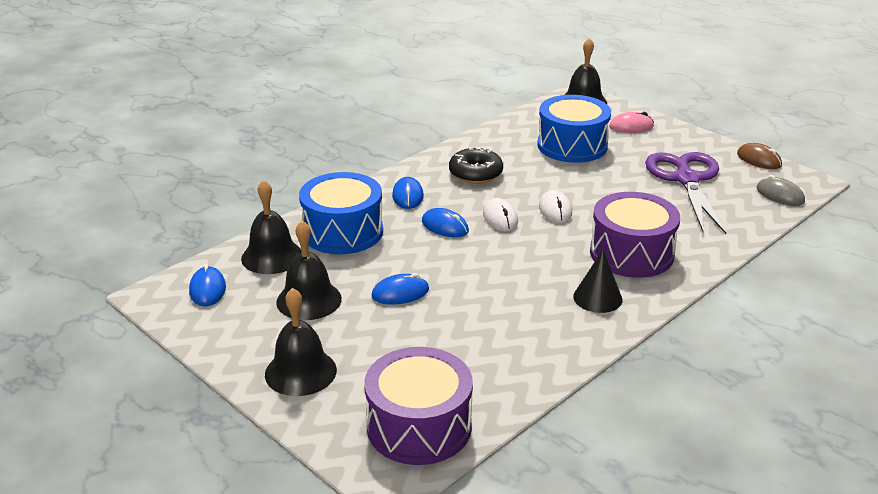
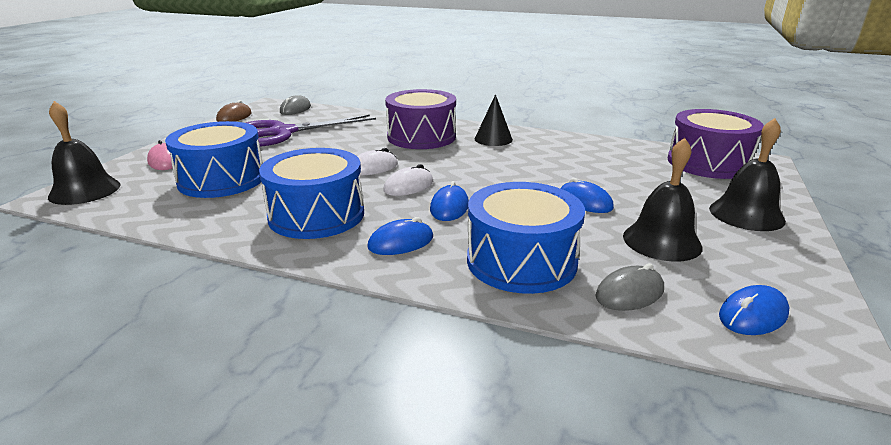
camera: 115 degrees left, 5 degrees down
black bell [241,180,301,274] -> grey mouse [595,263,664,311]
black donut [449,147,503,184] -> blue drum [259,148,364,239]

